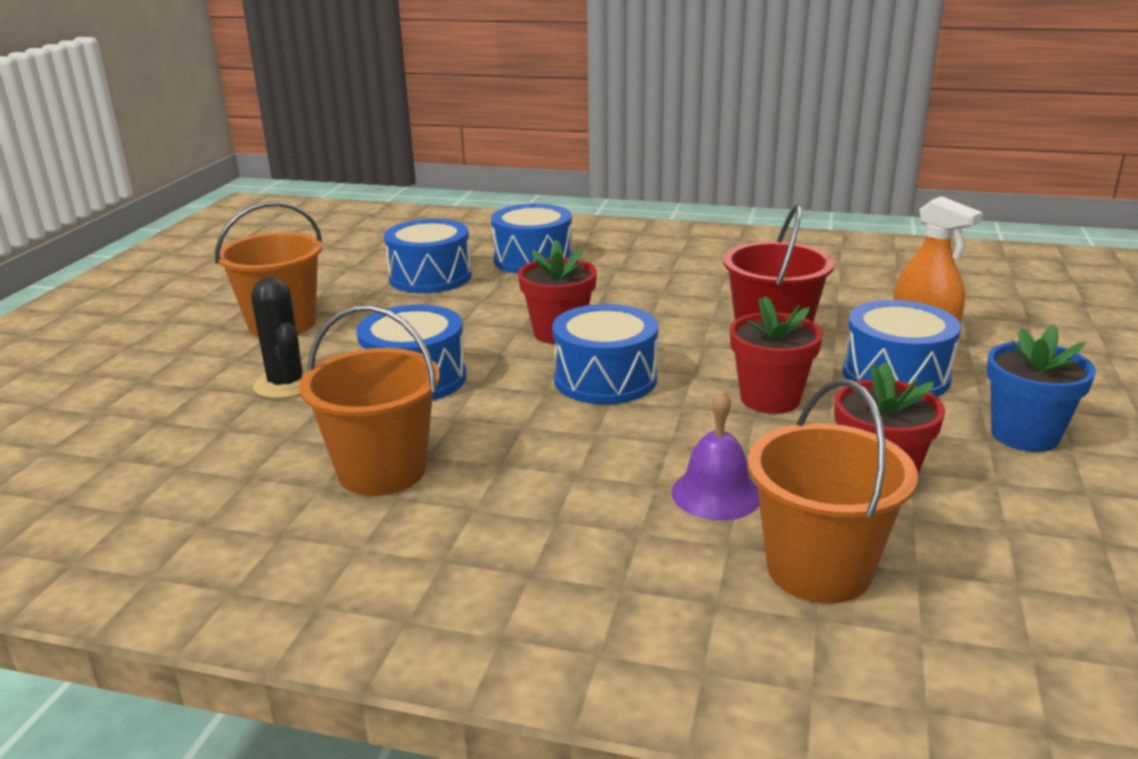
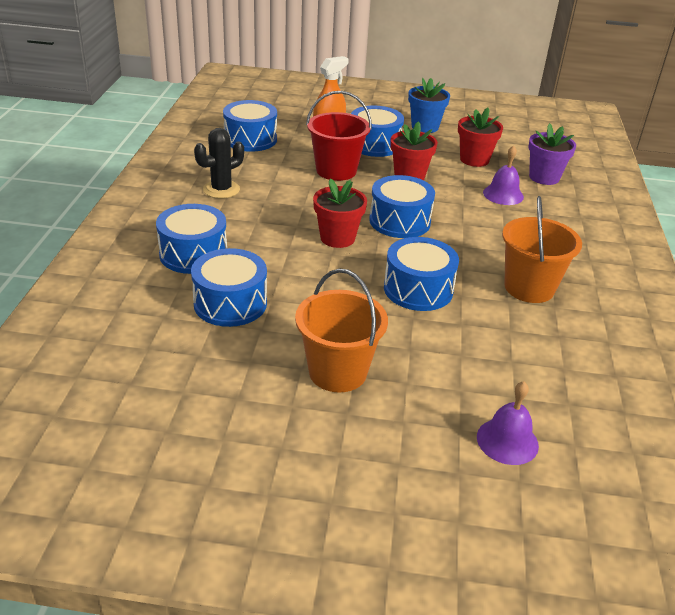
camera: 100 degrees left, 10 degrees up
black cactus [251,277,308,399] -> black cactus moved to [194,128,244,199]
orange bucket [748,379,918,604] -> purple flower pot [528,123,576,185]
none -> blue drum [223,100,277,152]
none -> purple bell [477,381,539,465]

